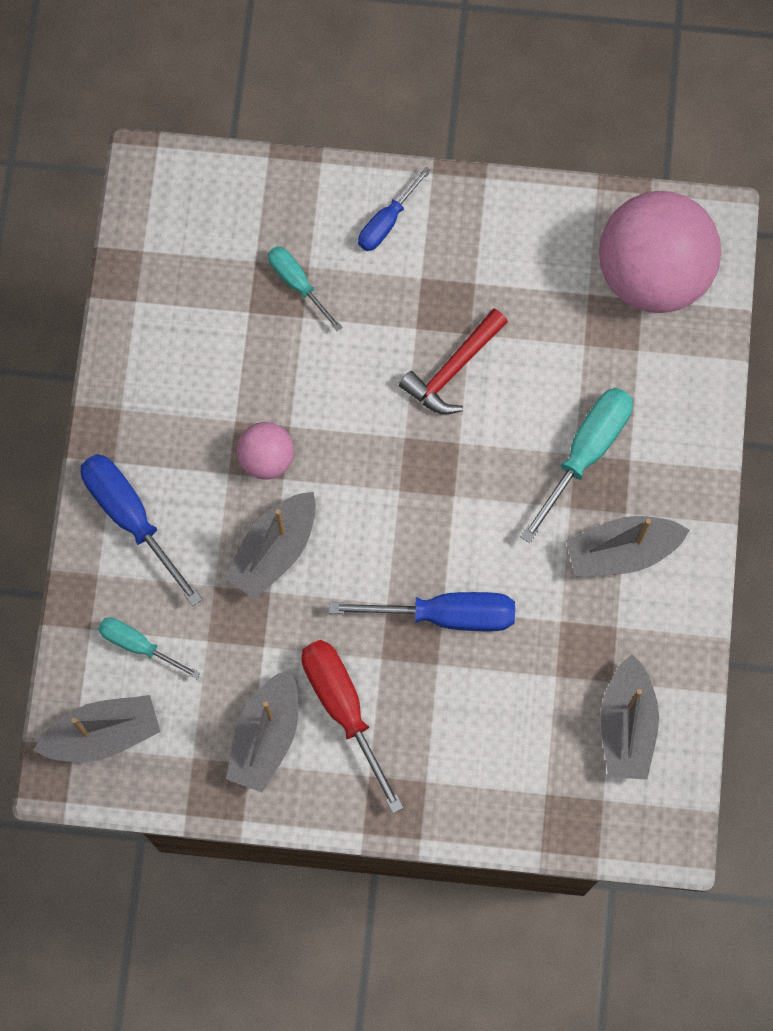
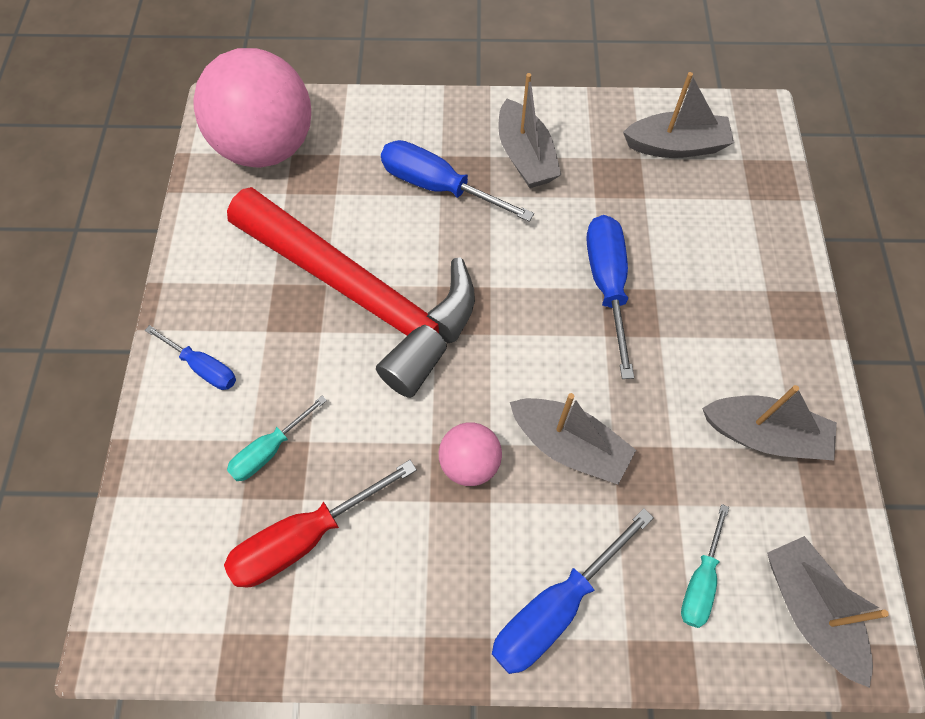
camera: 95 degrees left, 10 degrees down
red screwdriver [301,640,404,813] -> red screwdriver moved to [224,460,417,587]
red hammer [399,308,508,414] -> red hammer [227,187,475,398], size x2.24
turquoise screwdriver [520,388,633,543] -> blue screwdriver [381,140,534,222]

